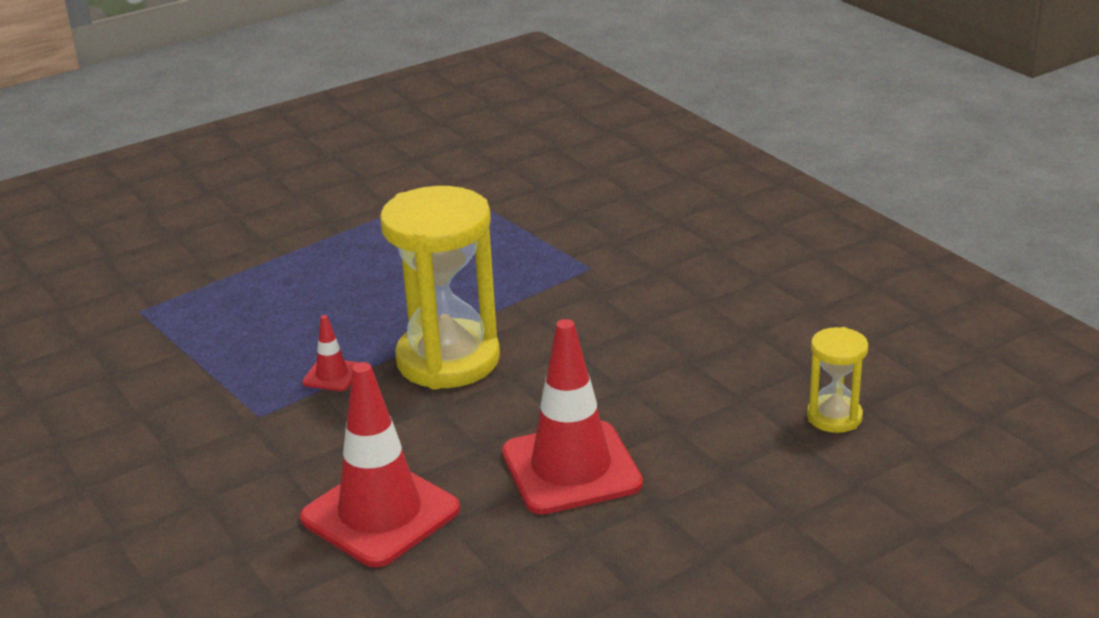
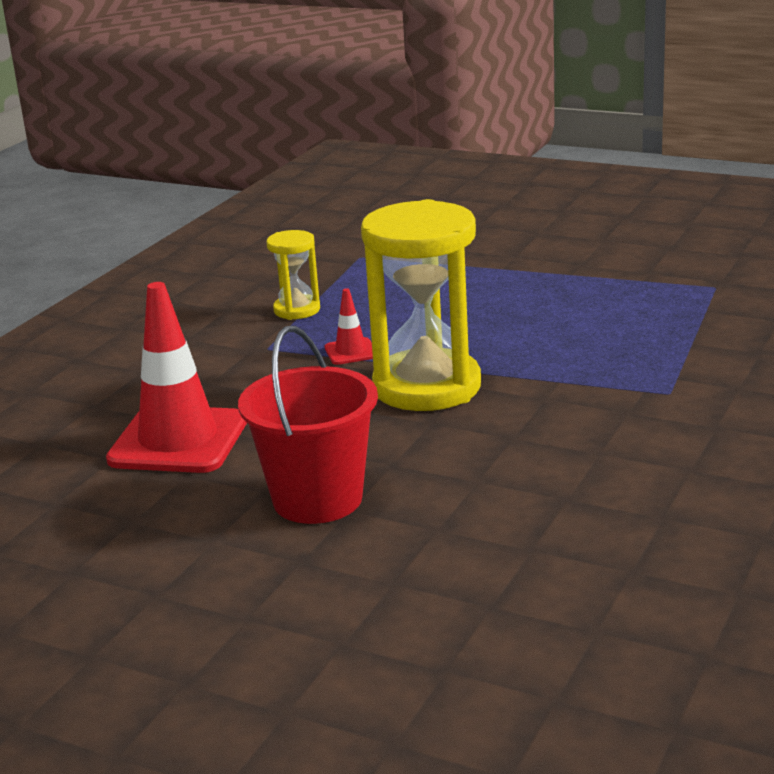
camera: 60 degrees right, 5 degrees down
red traffic cone [502,319,643,514] -> red bucket [238,326,378,524]
yellow hourglass [807,327,868,433] -> yellow hourglass moved to [267,230,320,320]

